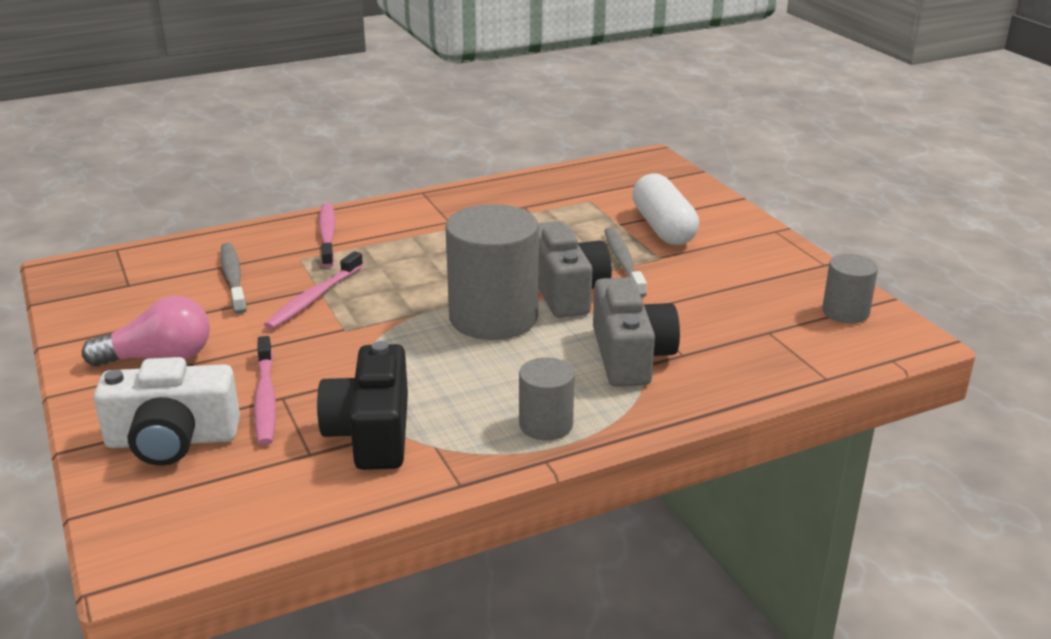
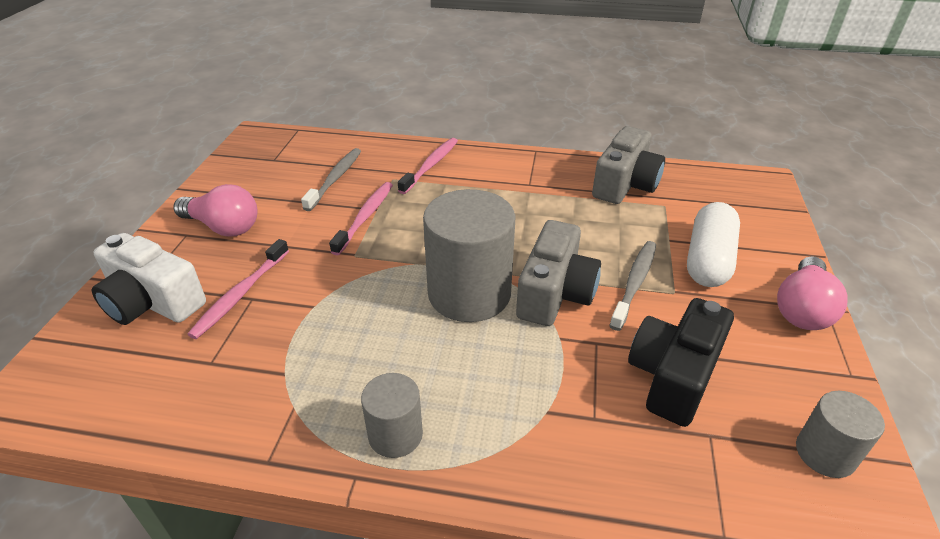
camera: 35 degrees right, 10 degrees up
pink toothbrush [264,251,363,329] -> pink toothbrush turned 135 degrees clockwise [329,182,393,255]
black camera [317,341,408,470] -> black camera moved to [628,298,734,427]
grey camera [593,277,680,387] -> grey camera moved to [592,126,665,204]
none -> pink light bulb [777,256,848,330]

